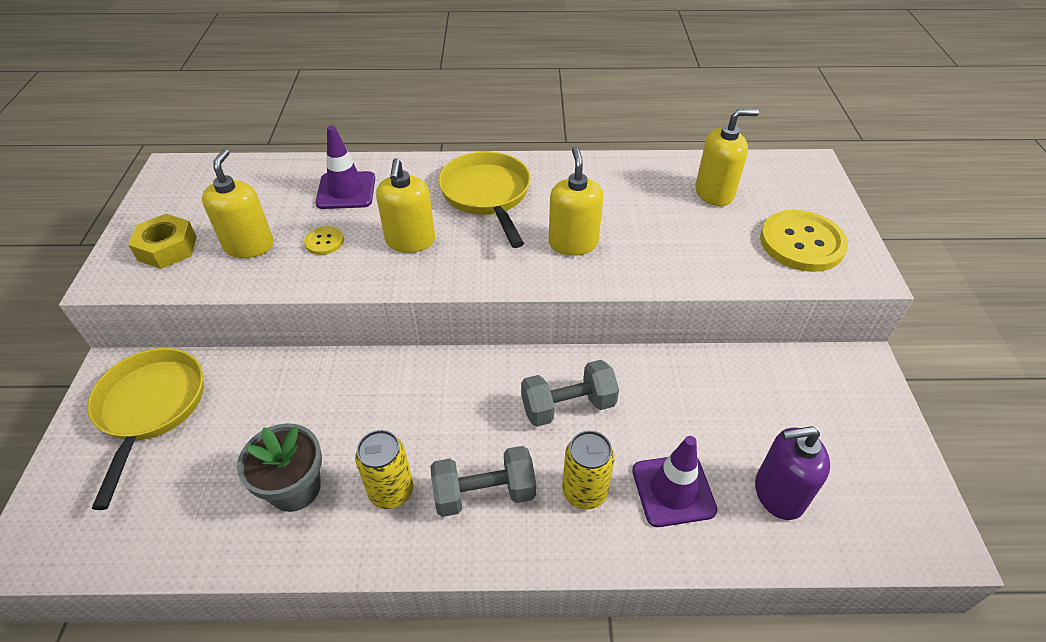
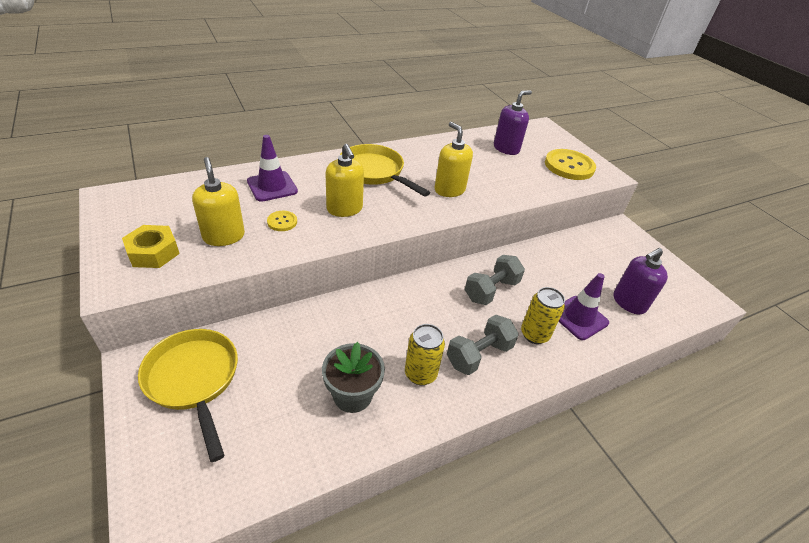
camera: 30 degrees left, 5 degrees down
yellow soap dispenser [695,109,759,206] -> purple soap dispenser [494,90,532,155]

